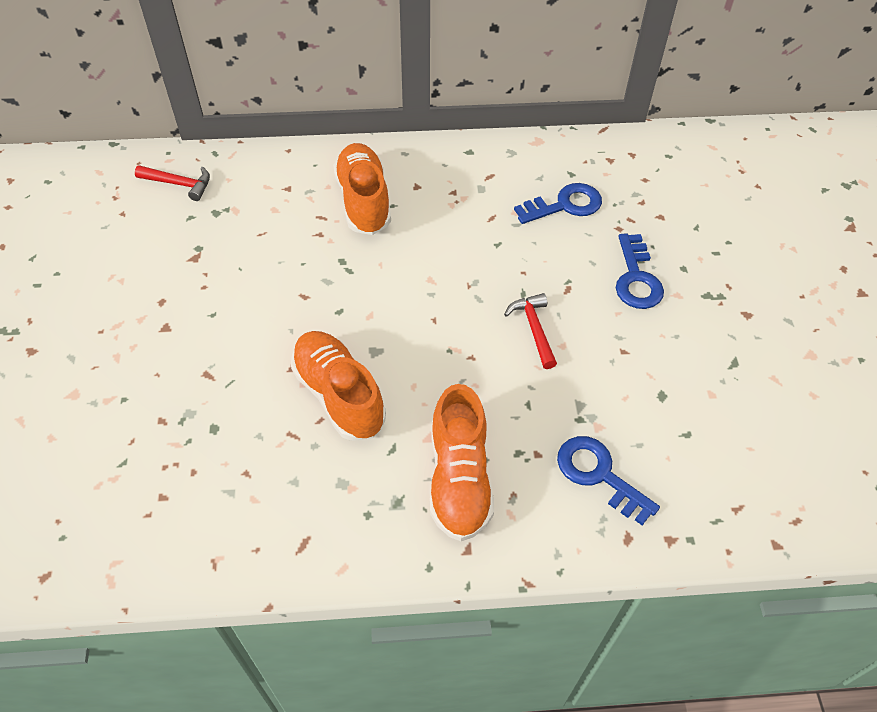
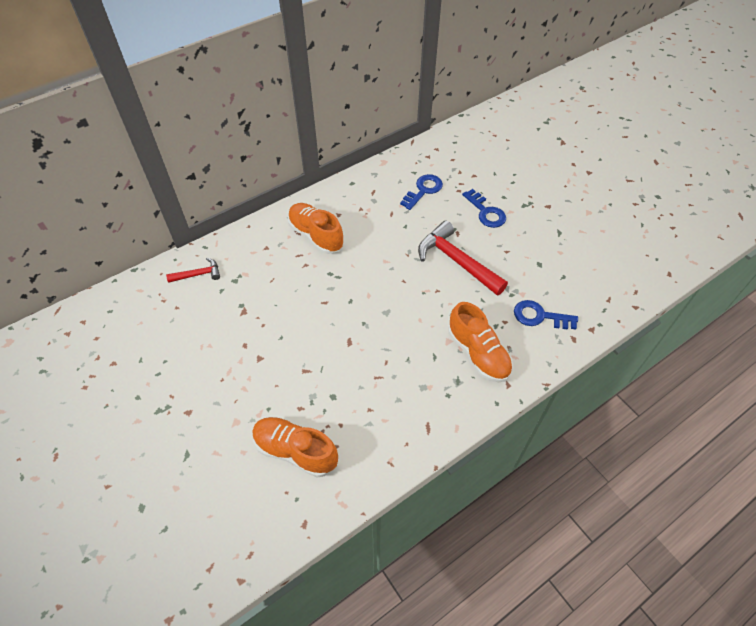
camera: 30 degrees left, 0 degrees up
orange shoe [291,331,386,441] -> orange shoe moved to [252,417,338,478]
red hammer [504,293,557,369] -> red hammer [418,221,508,296], size x1.95

